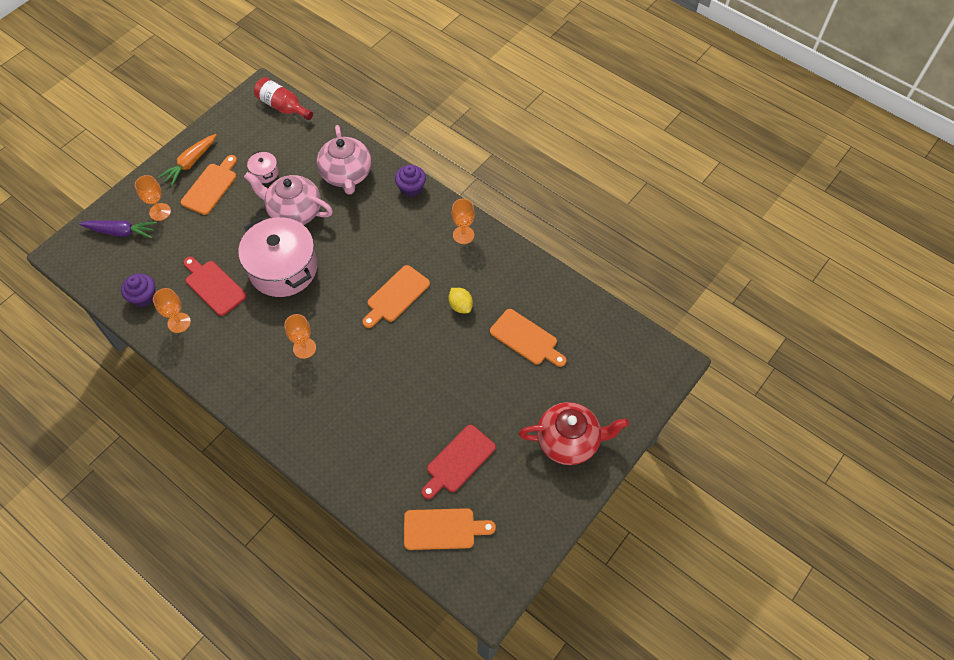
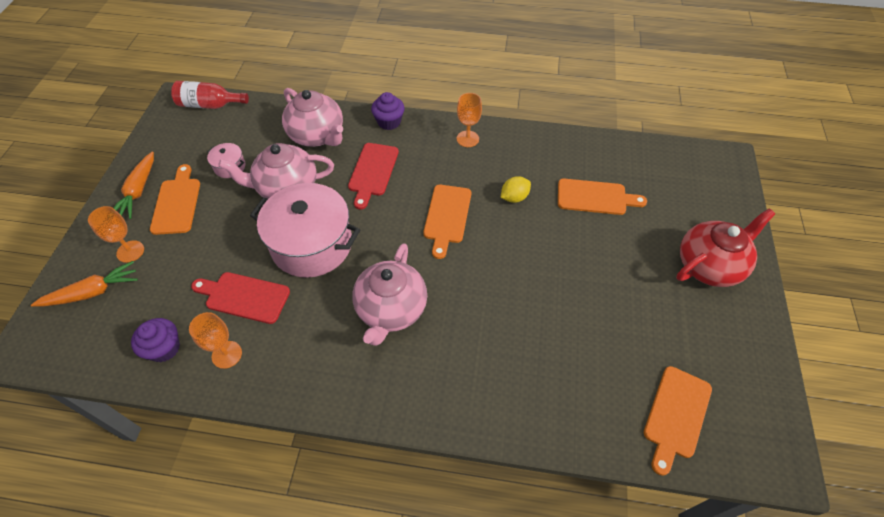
camera: 30 degrees left, 5 degrees down
purple carrot [79,220,157,238] -> orange carrot [31,261,138,307]
orange goblet [284,314,316,359] -> pink teapot [352,243,427,346]
orange cutting board [404,508,496,550] -> orange cutting board turned 150 degrees clockwise [644,366,712,476]
red cutting board [421,425,496,499] -> red cutting board moved to [348,143,399,209]
yellow lemon [448,288,473,313] -> yellow lemon turned 60 degrees counterclockwise [500,176,531,203]

